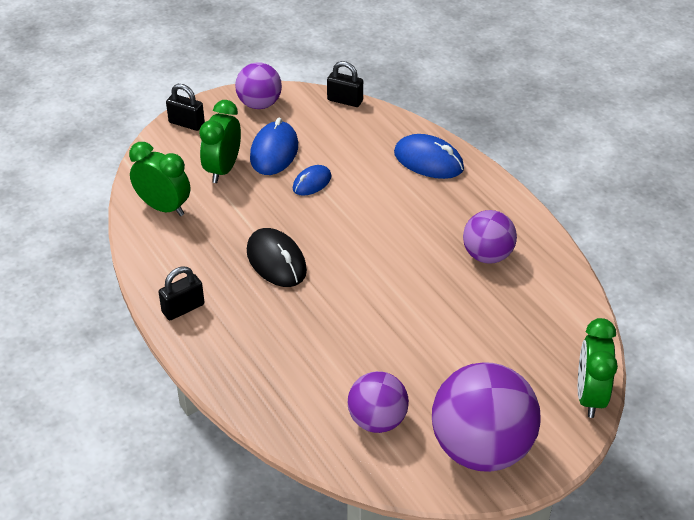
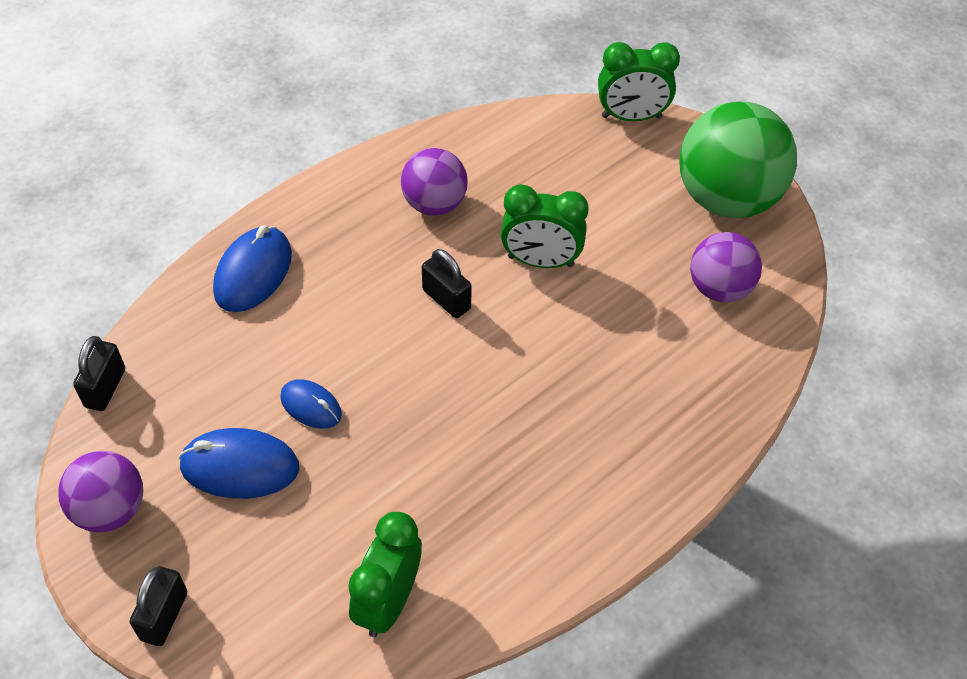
camera: 100 degrees left, 10 degrees up
black padlock [158,266,204,320] -> black padlock moved to [422,249,472,318]
green clock [199,100,241,183] -> green clock moved to [500,184,589,268]
black mouse [247,228,307,287] -> none
purple ball [432,362,541,472] -> green ball [679,101,797,218]

